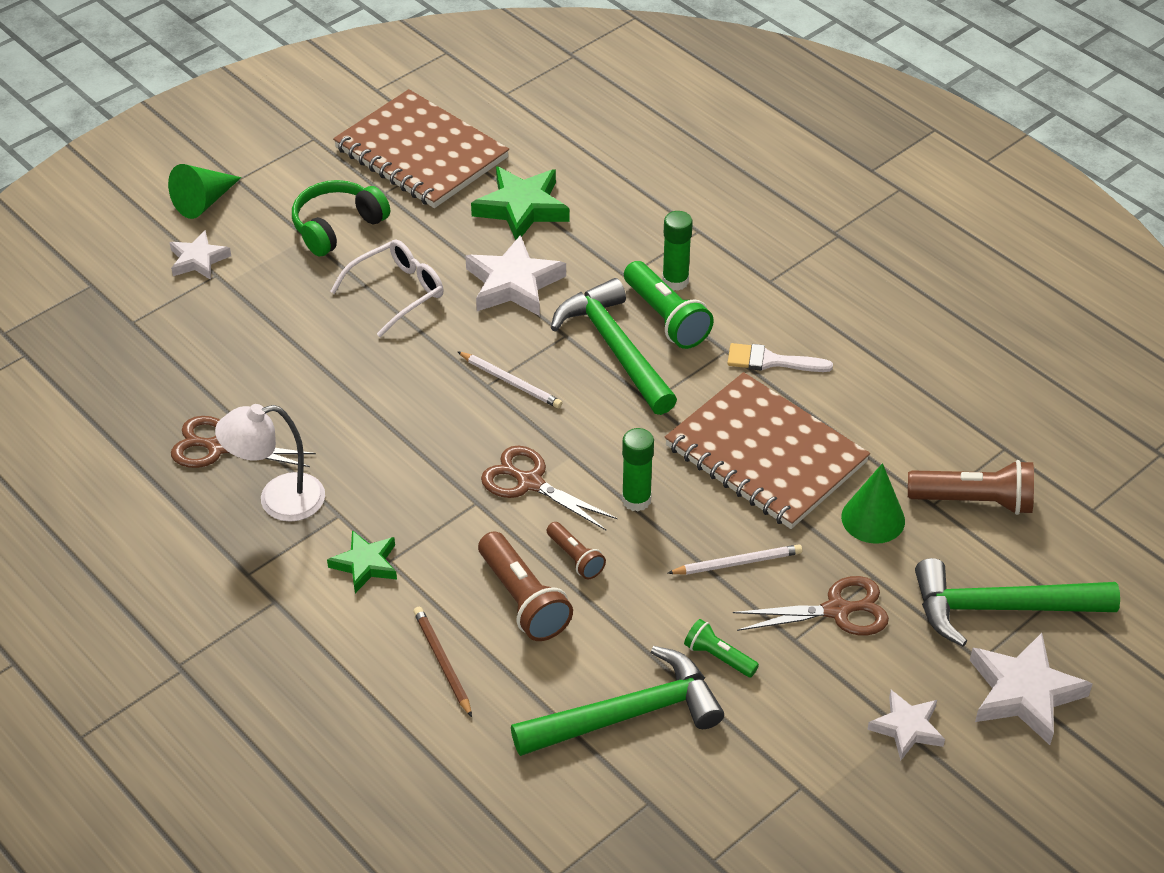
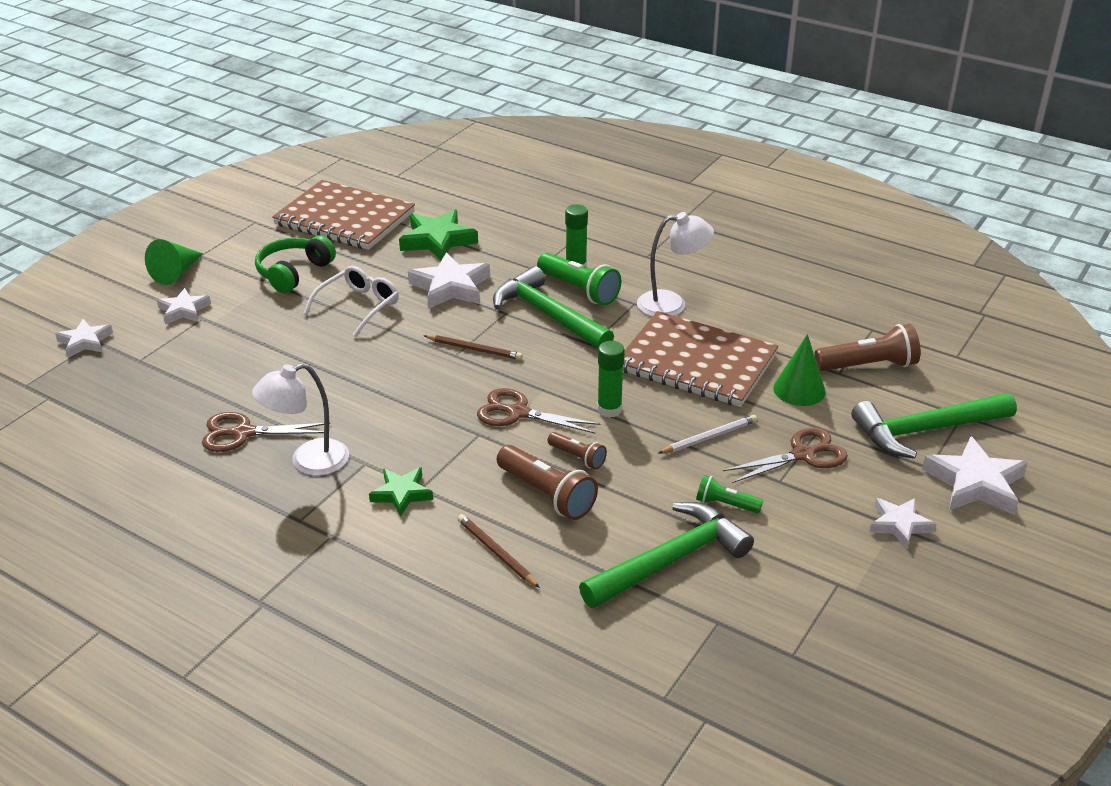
camera: 15 degrees left, 10 degrees down
white pencil [457,351,562,408] -> brown pencil [424,335,523,360]
white brush [727,343,833,372] -> white lamp [637,212,714,317]
none -> white star [55,319,113,358]

